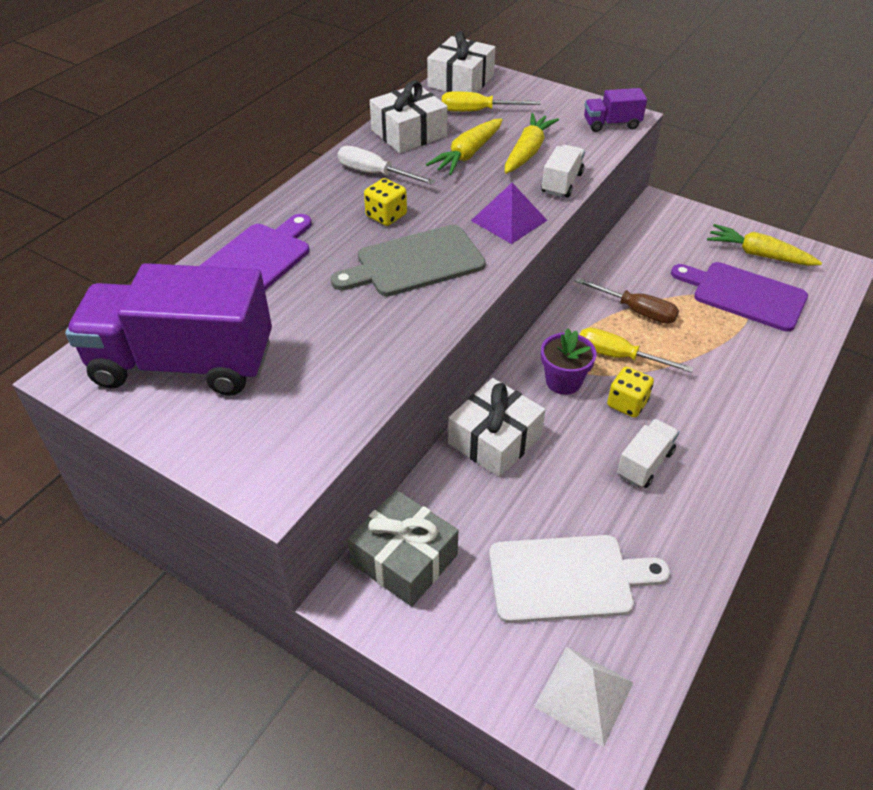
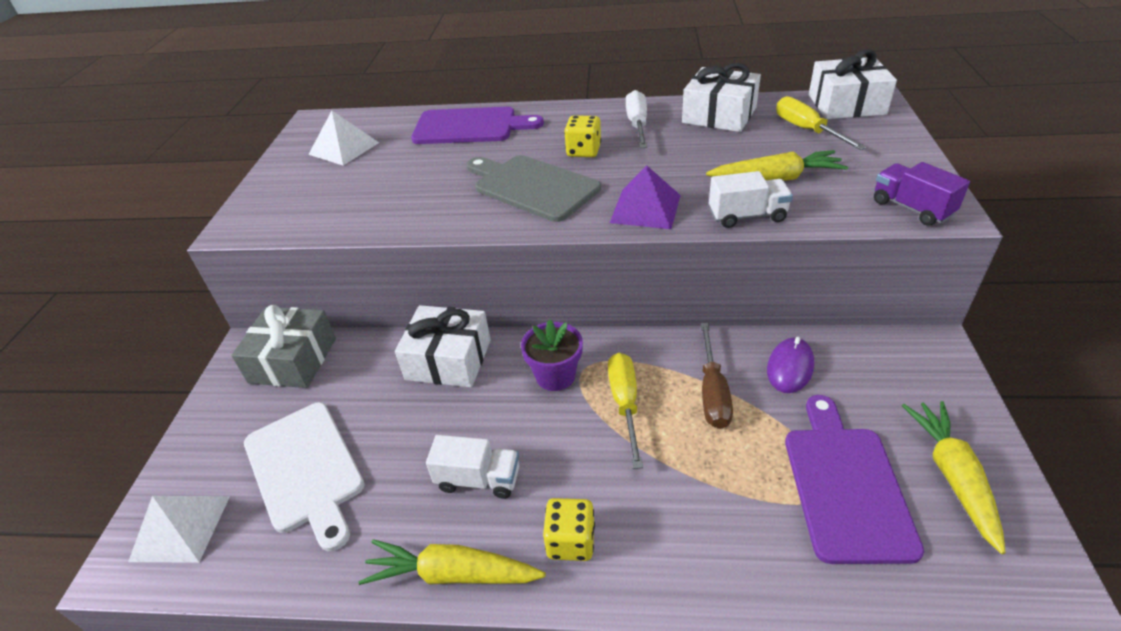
camera: 65 degrees right, 5 degrees down
purple truck [65,263,272,396] -> white pyramid [308,111,379,166]
yellow carrot [426,118,503,175] -> yellow carrot moved to [358,539,546,585]
yellow dice [607,367,654,418] -> yellow dice moved to [543,498,595,561]
none -> purple mouse [767,337,814,393]

